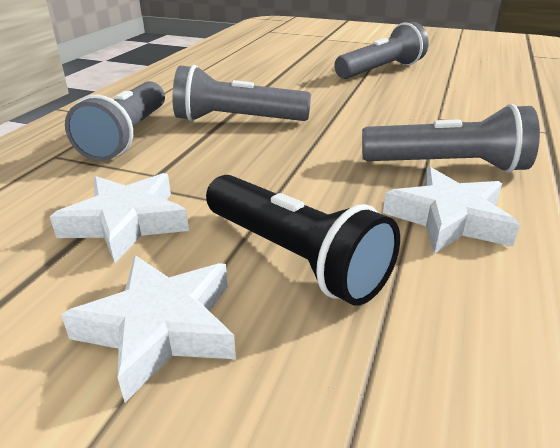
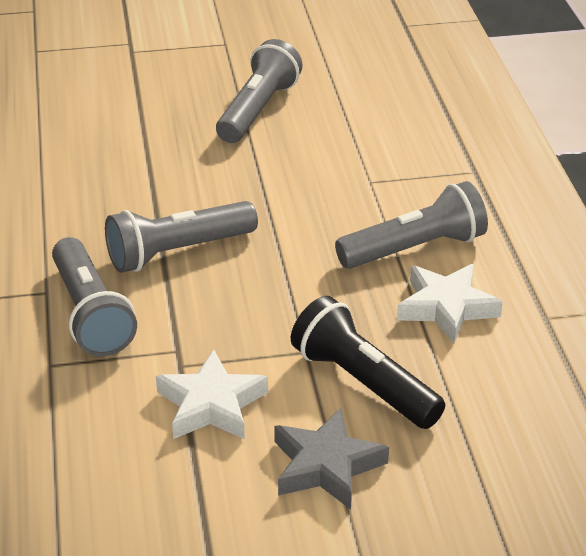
camera: 30 degrees left, 5 degrees up
white star [61,255,236,402] -> grey star [274,408,389,509]
black flashlight [206,175,400,306] -> black flashlight turned 150 degrees counterclockwise [291,296,445,429]

